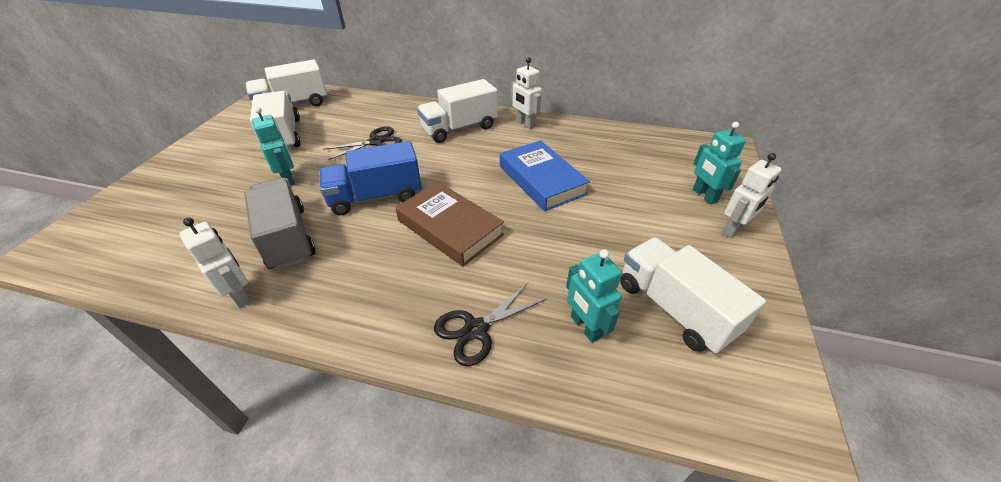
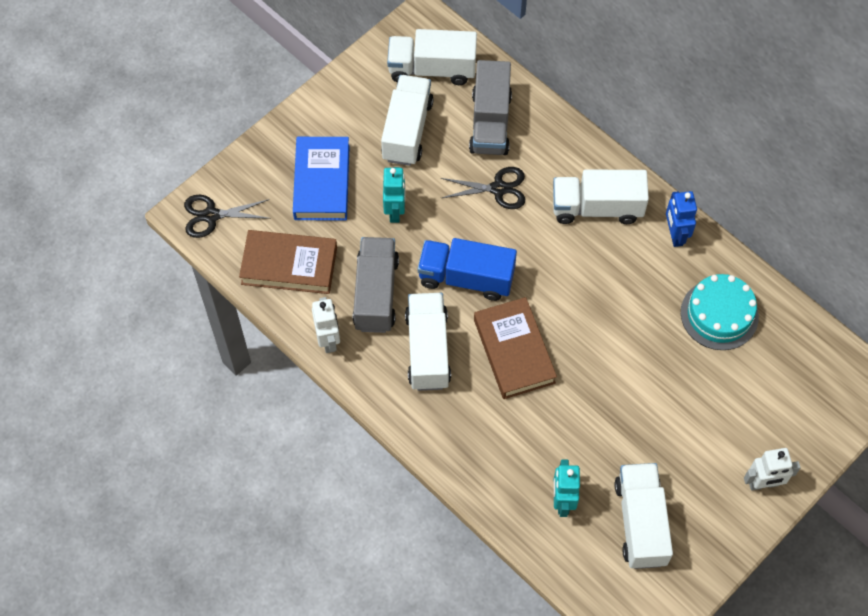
camera: 30 degrees right, 20 degrees up
black scissors [434,283,547,366] -> black scissors moved to [184,195,271,238]
blue book [500,140,590,211] -> blue book moved to [293,137,350,220]
white robot [511,57,542,129] -> blue robot [666,191,697,247]
turquoise robot [693,122,746,204] -> none
none -> brown book [239,230,337,294]
none -> white truck [405,293,451,391]
none -> grey truck [469,60,512,155]
none -> turquoise cake [681,274,759,350]

